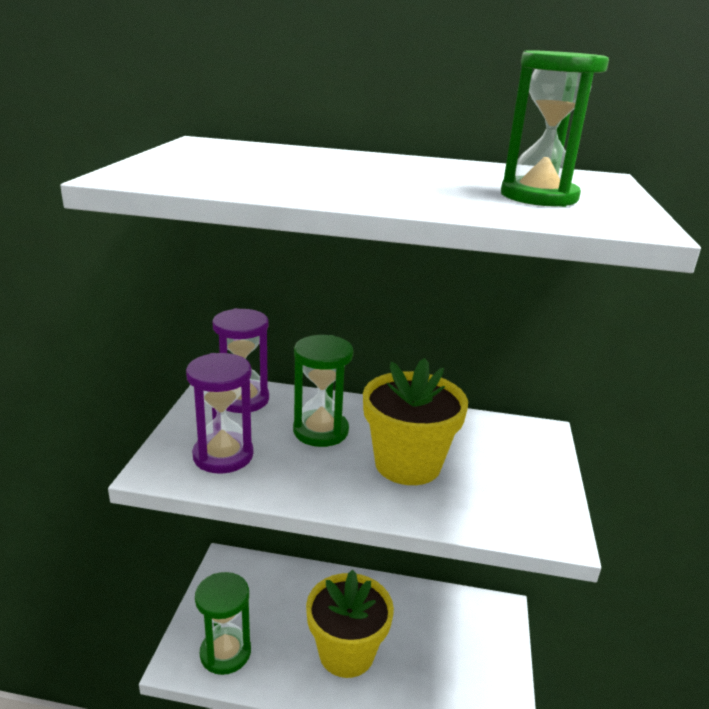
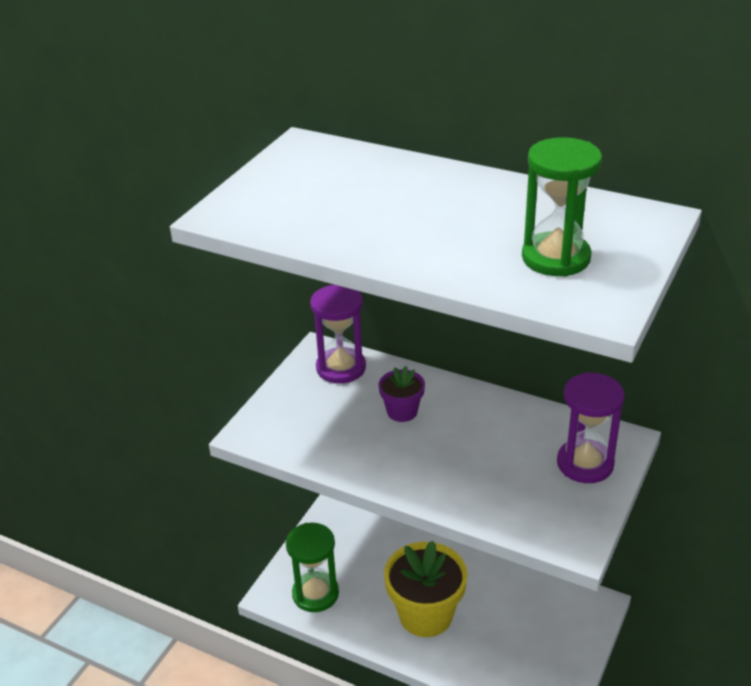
camera: 20 degrees right, 10 degrees up
purple hourglass [186,353,253,474] -> purple hourglass moved to [557,372,625,483]
green hourglass [293,335,353,447] -> purple flower pot [378,366,425,422]
yellow flower pot [363,358,468,485] -> none

